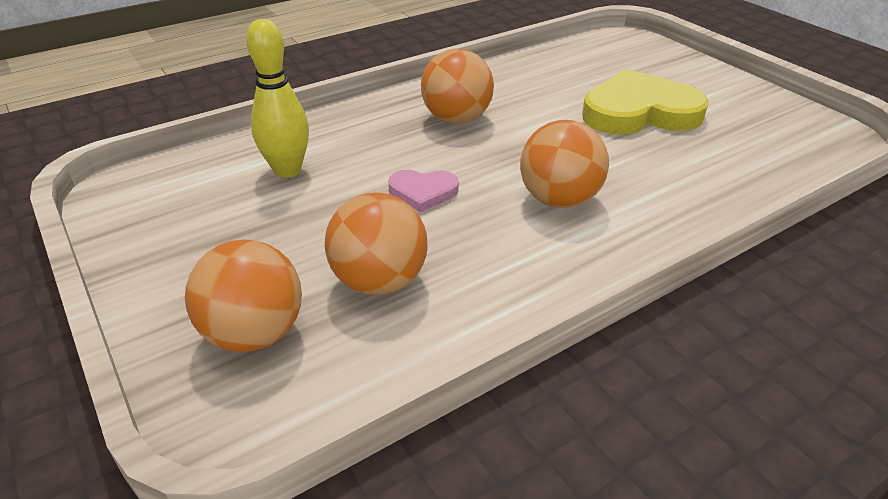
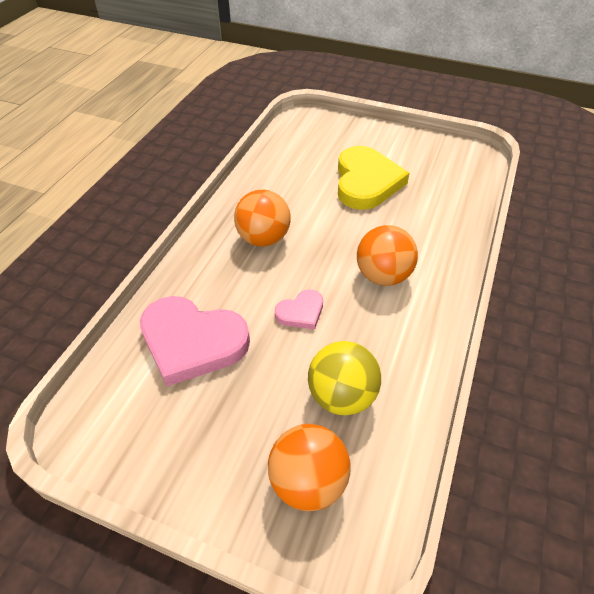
camera: 35 degrees left, 10 degrees up
yellow bowling pin [246,19,309,178] -> pink heart [140,296,250,386]
orange ball [325,193,428,295] -> yellow ball [308,341,381,415]
yellow heart [582,69,709,135] -> yellow heart turned 135 degrees clockwise [338,146,410,210]

